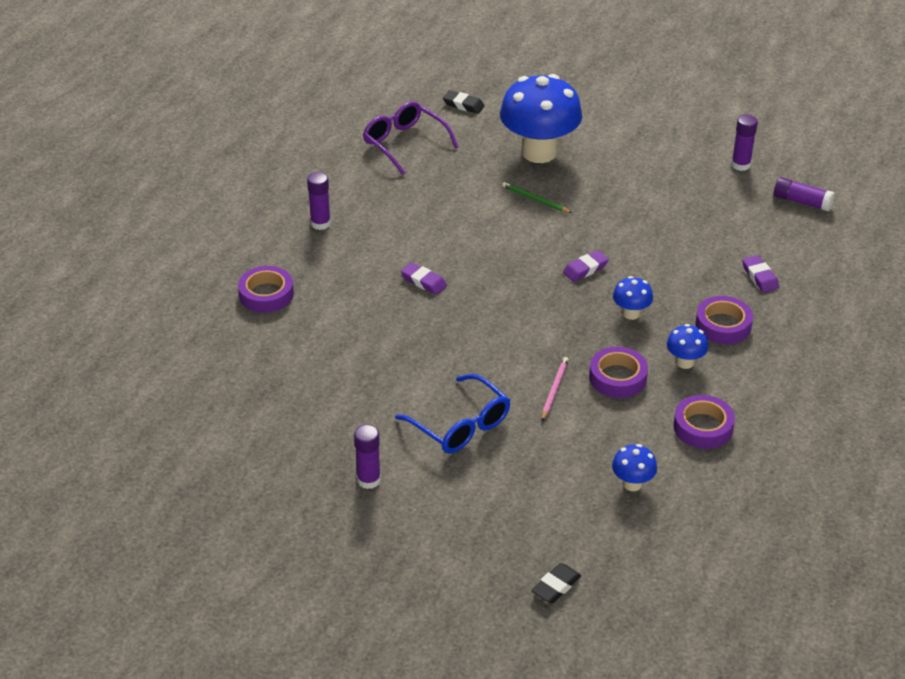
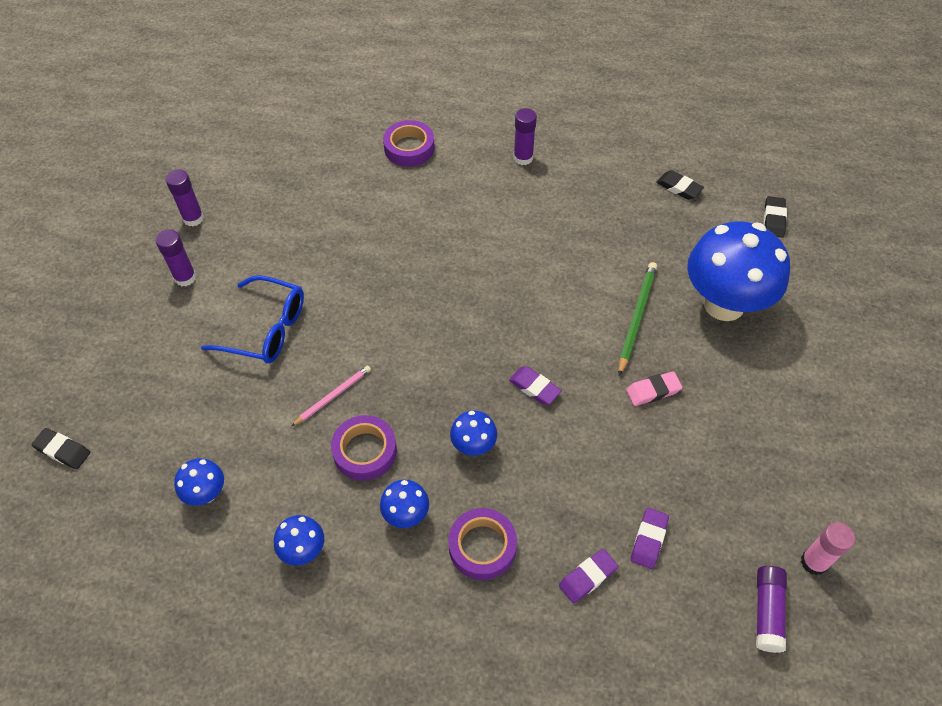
camera: 75 degrees right, 15 degrees up
purple glasses [363,101,458,175] -> black eraser [656,170,704,200]
blue glasses [395,374,510,453] -> blue glasses turned 105 degrees counterclockwise [201,275,304,364]
purple eraser [401,262,447,295] -> purple eraser moved to [631,508,669,569]
green pencil [502,182,572,213] -> green pencil [618,262,657,376], size x1.53
pink pencil [542,357,569,421] -> pink pencil turned 45 degrees counterclockwise [292,366,371,426]
purple tape [673,395,735,449] -> blue mushroom [274,515,324,565]
purple glue stick [731,115,758,171] -> purple glue stick moved to [166,169,204,227]
none -> pink eraser [626,371,683,406]
none -> pink glue stick [801,522,855,575]

